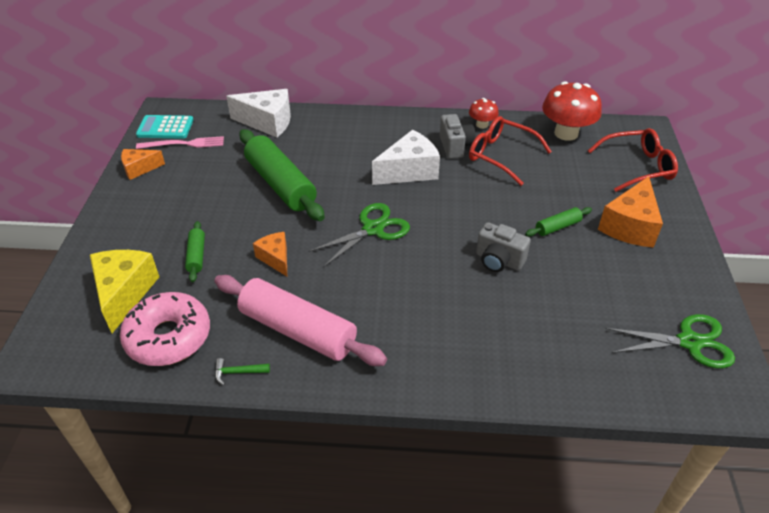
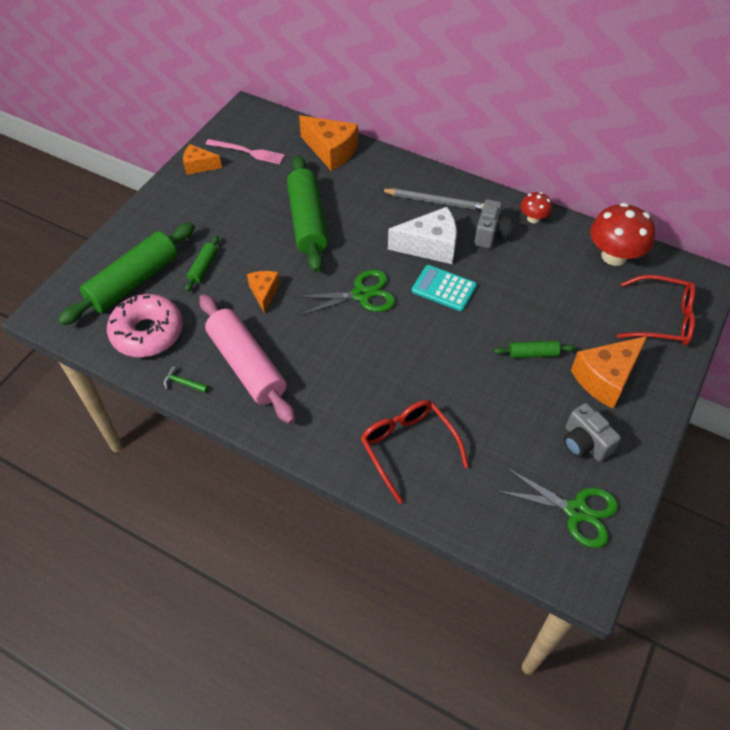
camera: 25 degrees right, 10 degrees up
yellow cheese [90,250,159,333] -> green rolling pin [58,222,195,325]
turquoise calculator [136,115,194,139] -> turquoise calculator moved to [412,265,477,311]
white cheese [226,89,291,138] -> orange cheese [299,115,358,171]
red glasses [469,116,552,186] -> red glasses moved to [361,400,469,504]
grey camera [476,222,531,272] -> grey camera moved to [564,403,621,462]
none -> grey pencil [380,188,484,211]

